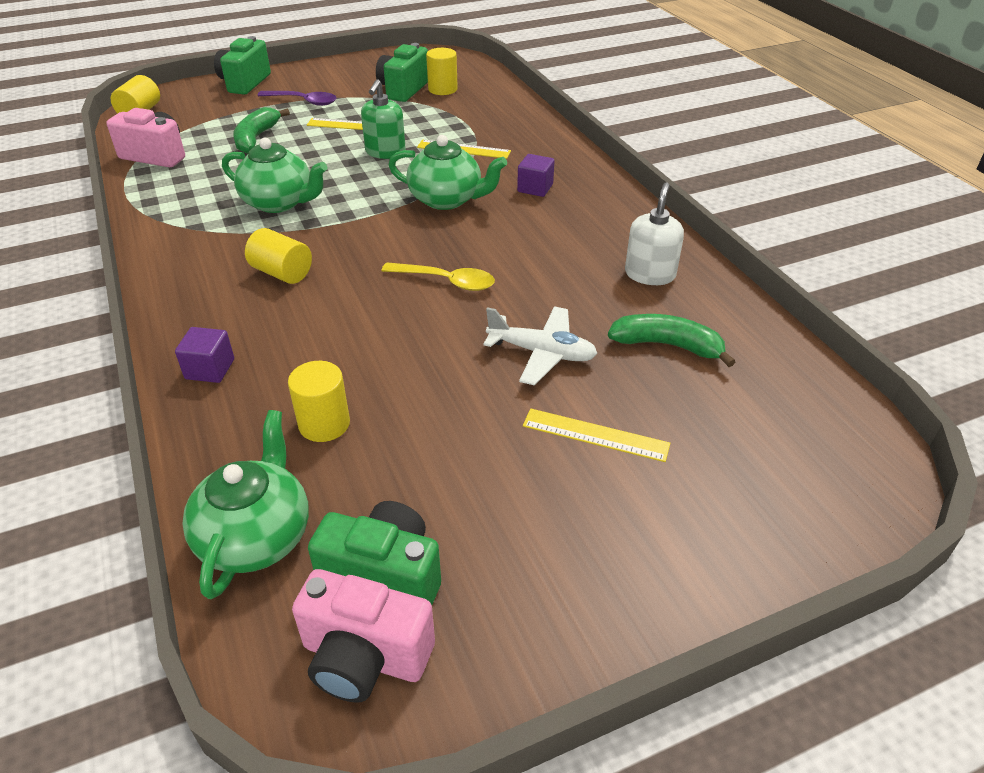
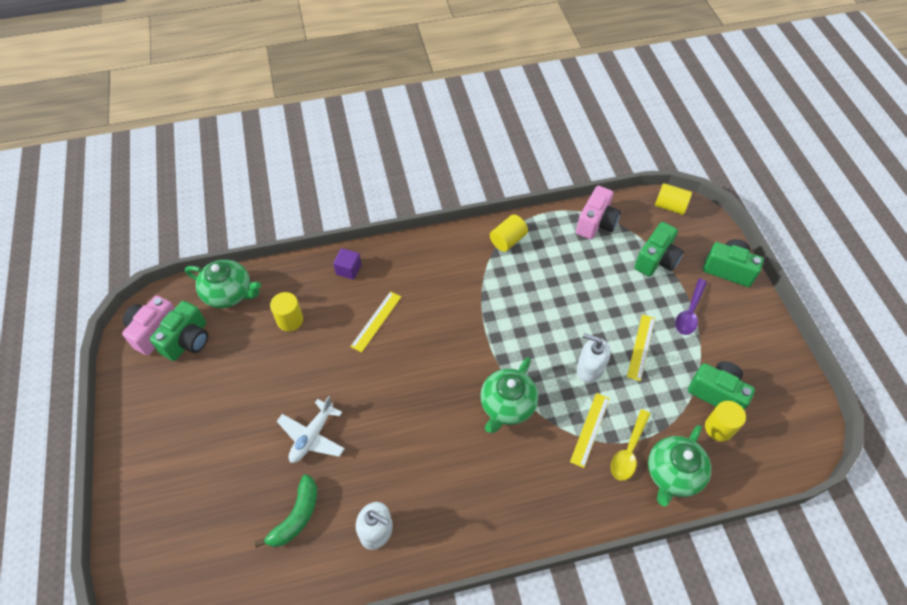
camera: 100 degrees right, 15 degrees up
green teapot [222,138,327,213] -> green teapot moved to [648,425,711,506]
green banana [233,107,290,154] -> none
yellow cylinder [245,228,312,284] -> yellow cylinder moved to [490,215,528,252]
green soap dispenser [361,79,406,159] -> white soap dispenser [577,333,610,383]
yellow spoon [381,262,495,291] -> yellow spoon moved to [611,409,650,481]
purple cube [517,154,555,197] -> none
yellow ruler [523,408,670,462] -> yellow ruler moved to [350,291,401,353]
none -> green camera [634,222,684,277]

